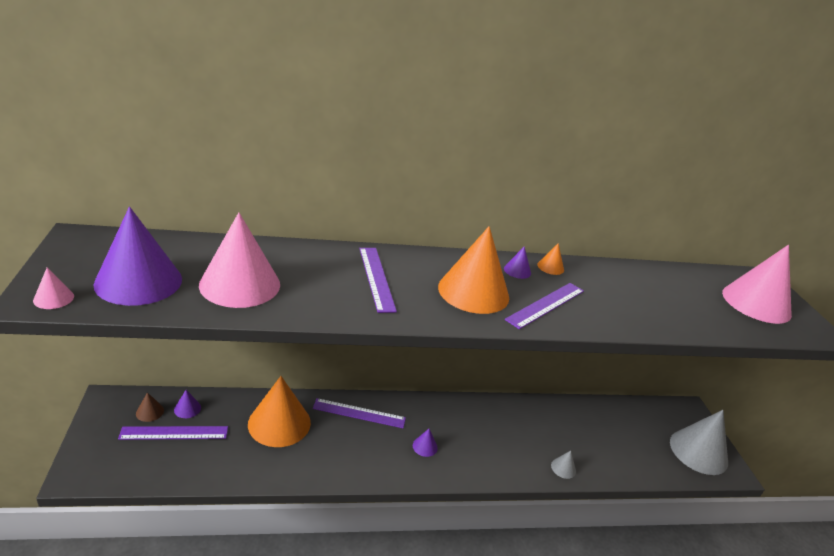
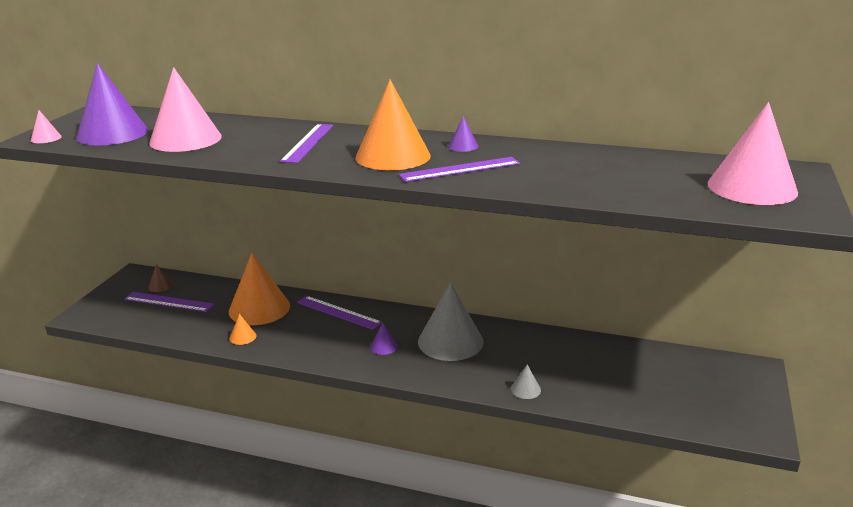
camera: 30 degrees right, 5 degrees down
purple cone [174,390,201,418] -> none
orange cone [537,243,564,275] -> orange cone moved to [229,314,256,345]
grey cone [670,410,728,475] -> grey cone moved to [418,282,484,361]

